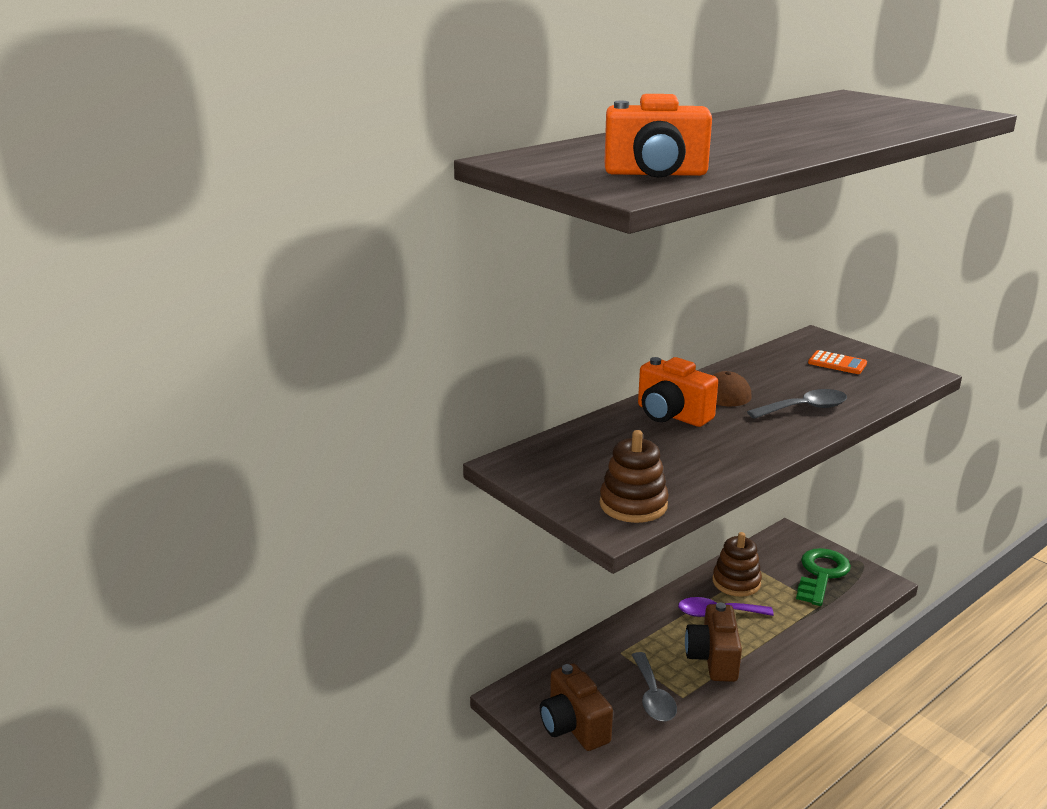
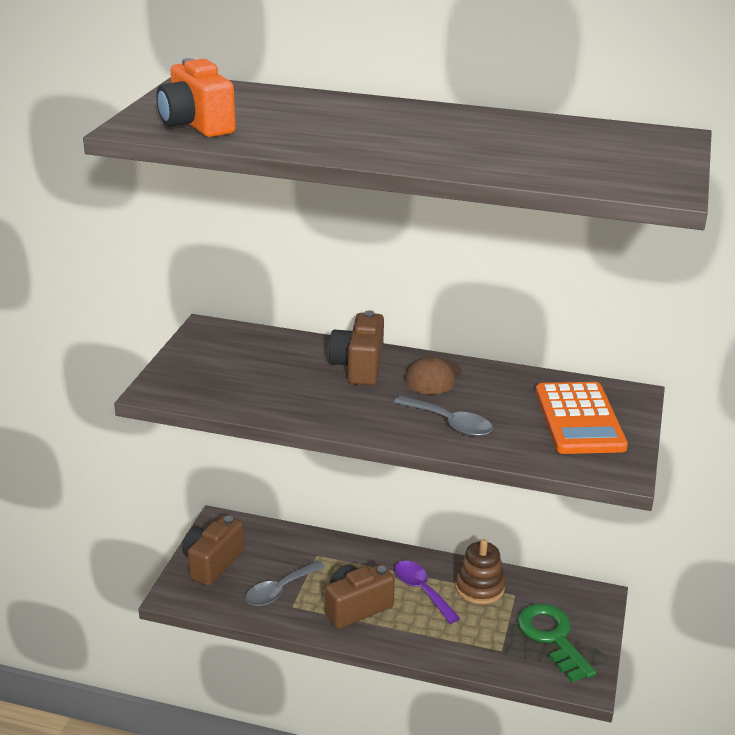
camera: 55 degrees right, 5 degrees up
brown stacking toy [600,430,669,523] -> none
orange camera [638,357,718,427] -> brown camera [329,310,384,385]
green key [796,548,851,606] -> green key turned 105 degrees counterclockwise [517,603,596,682]
orange calculator [808,350,867,374] -> orange calculator [536,382,628,454], size x1.98

